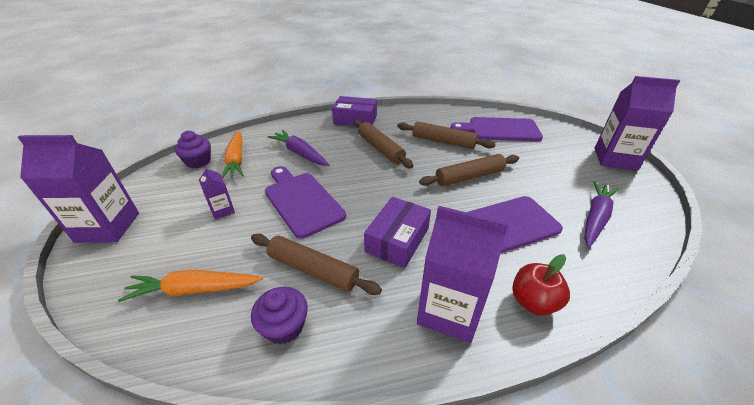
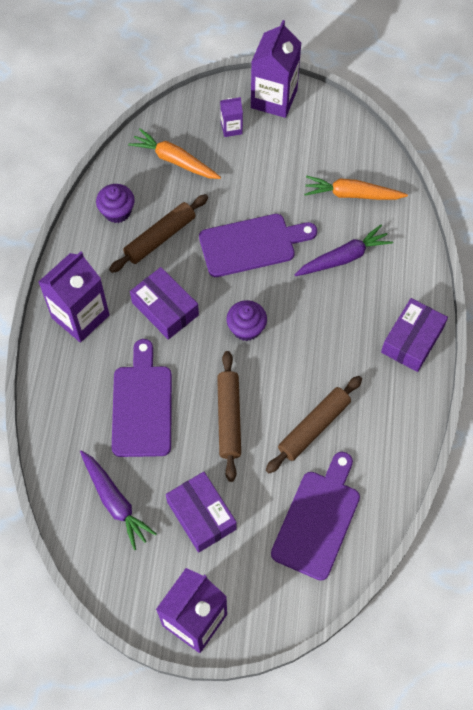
camera: 110 degrees right, 25 degrees up
orange carrot [118,270,263,302] -> orange carrot turned 75 degrees counterclockwise [128,128,221,179]
purple cupcake [174,131,211,168] -> purple cupcake moved to [226,300,267,341]
purple carton [199,166,235,219] -> purple carton moved to [220,97,243,137]
brown rolling pin [354,120,413,168] -> none
red apple [512,254,570,315] -> none
none -> purple box [166,472,237,553]

